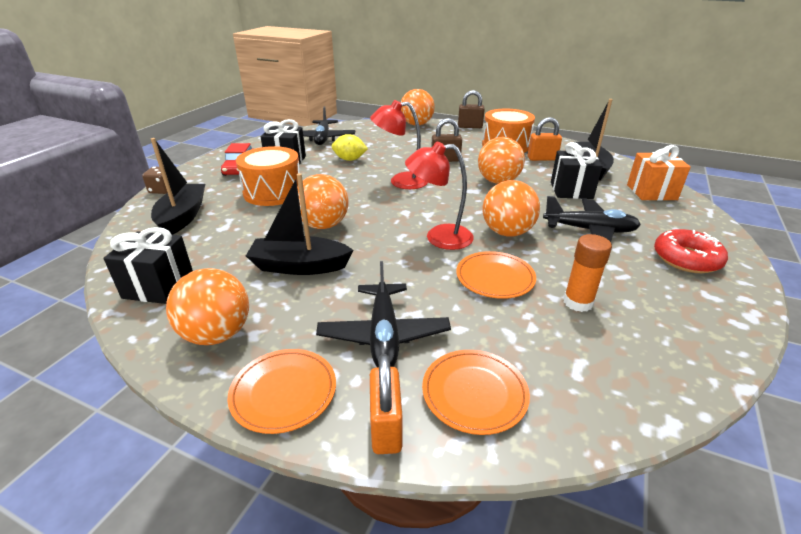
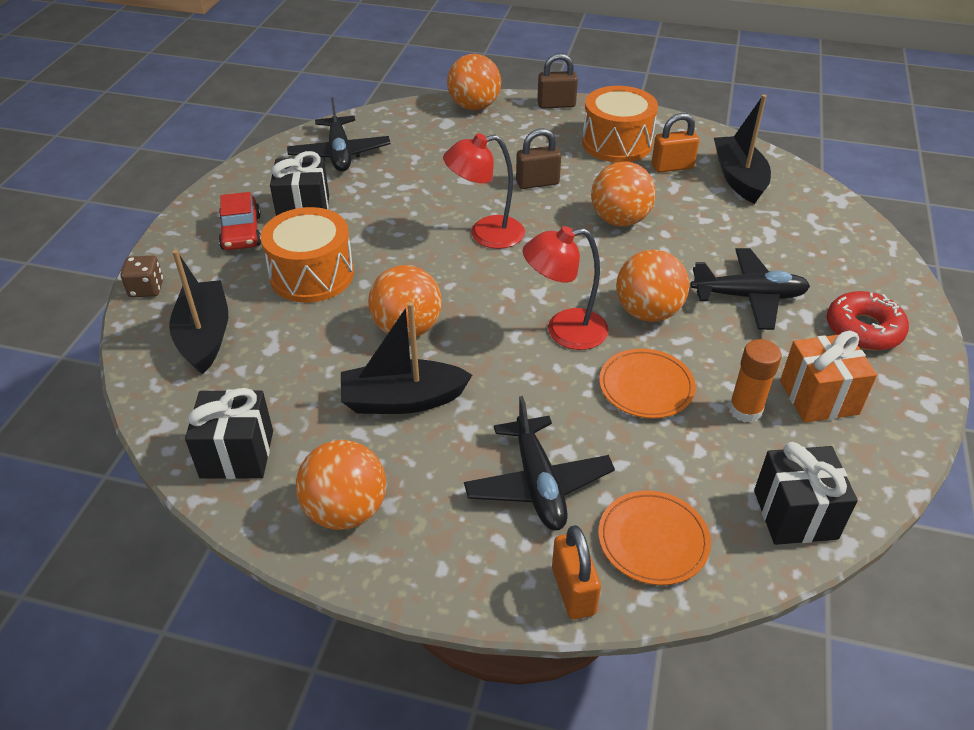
camera: 10 degrees left, 10 degrees up
orange plate [228,349,336,434] -> none
yellow lemon [332,134,368,161] -> none
black gift [551,142,602,199] -> black gift moved to [754,442,858,545]
orange gift [627,145,691,200] -> orange gift moved to [780,331,877,423]

